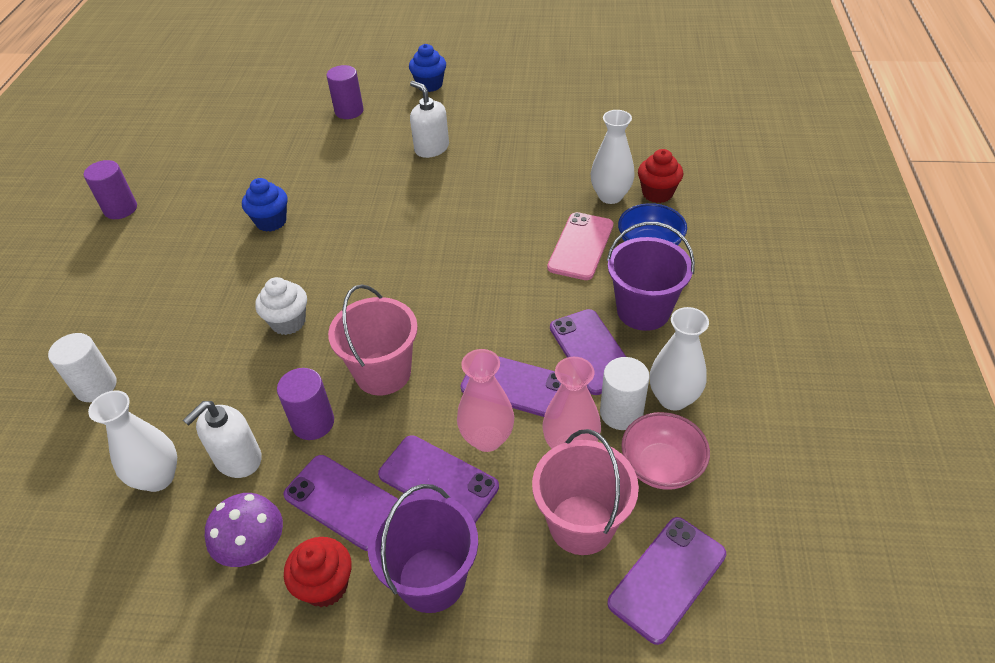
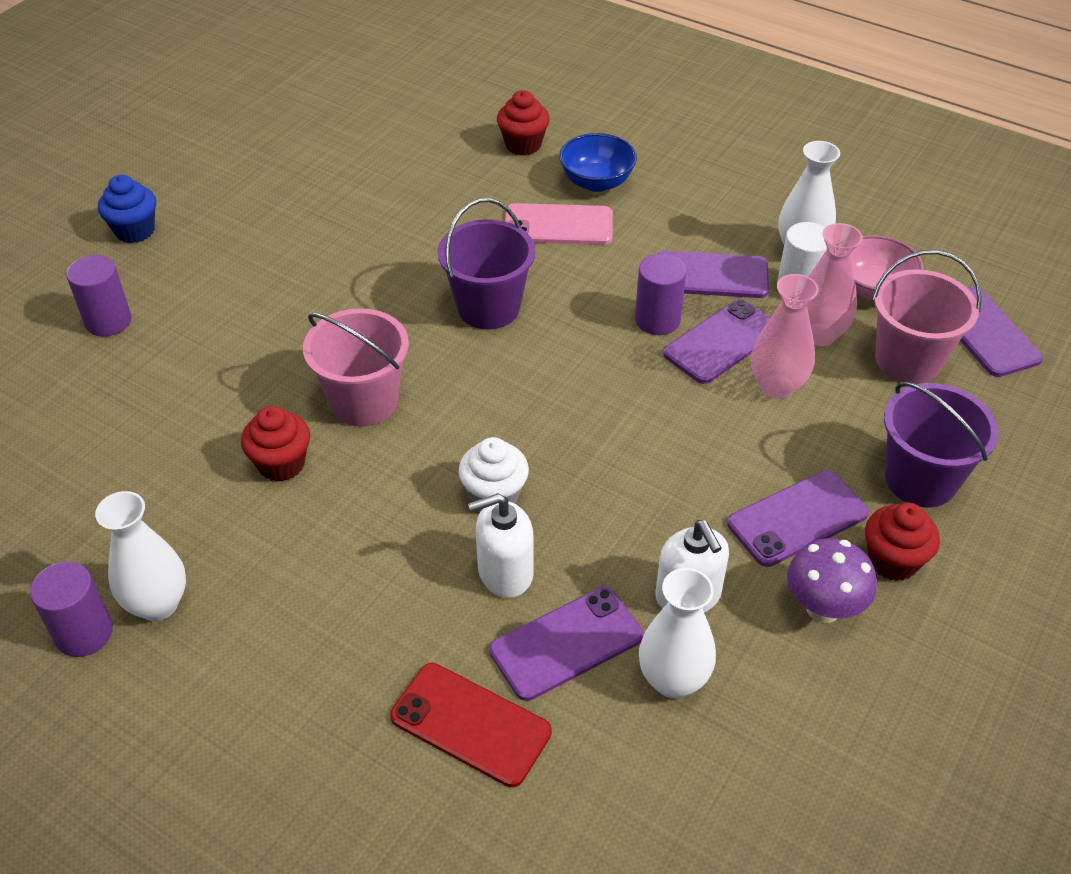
camera: 65 degrees left, 0 degrees up
white cylinder [48,333,117,402] -> red phone [390,663,552,787]
blue cupcake [242,178,288,232] -> red cupcake [241,406,310,482]
purple cylinder [277,368,334,440] -> purple cylinder moved to [635,254,687,335]
pink bucket [328,284,418,395] -> pink bucket moved to [303,308,409,426]
purple phone [378,435,499,523] -> purple phone moved to [489,587,643,701]
white soap dispenser [410,81,449,158] -> white soap dispenser moved to [468,493,534,598]
pink phone [547,212,613,280] -> pink phone turned 45 degrees counterclockwise [505,203,613,245]
white vase [591,110,635,204] -> white vase moved to [95,491,186,621]
purple bucket [607,222,695,331] -> purple bucket moved to [438,198,535,329]

